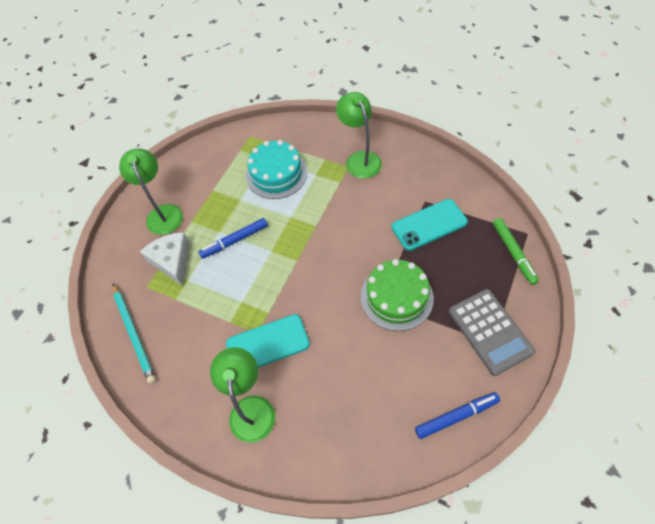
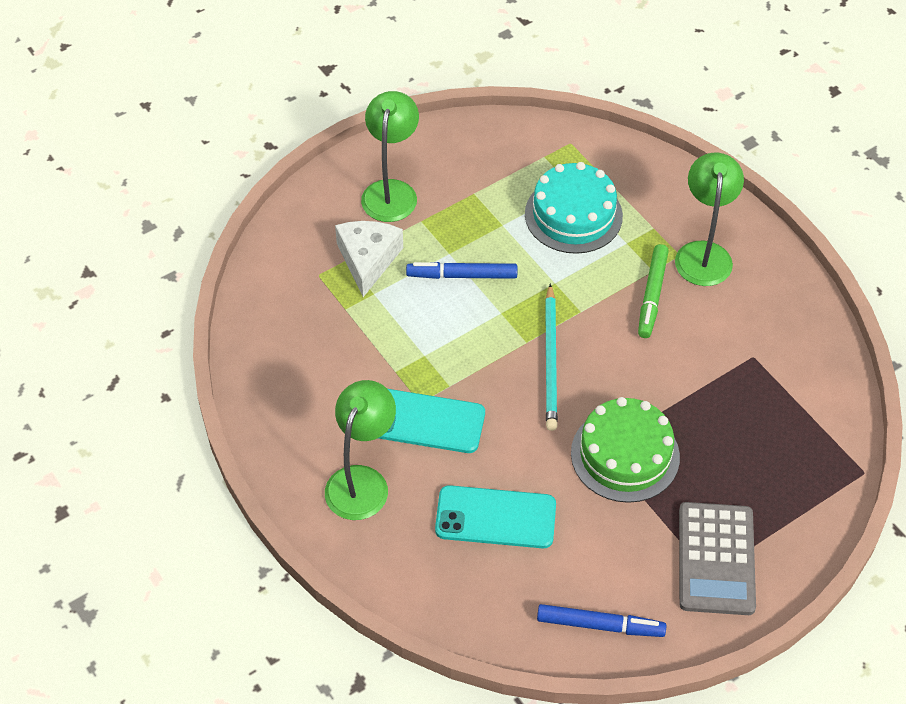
camera: 25 degrees right, 5 degrees down
turquoise pencil [113,284,156,384] -> turquoise pencil moved to [545,284,558,431]
turquoise phone [392,199,468,251] -> turquoise phone moved to [435,485,556,548]
green marker [493,218,539,285] -> green marker moved to [638,244,669,338]

